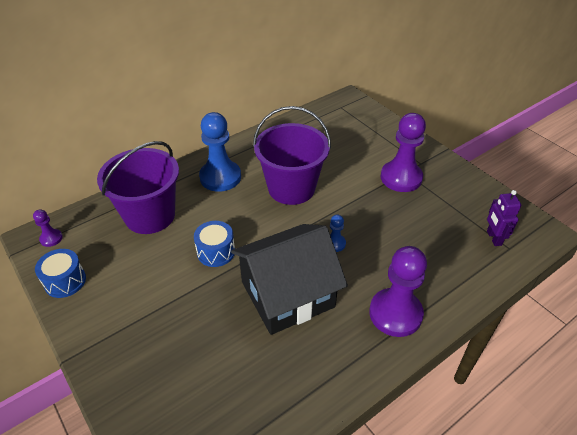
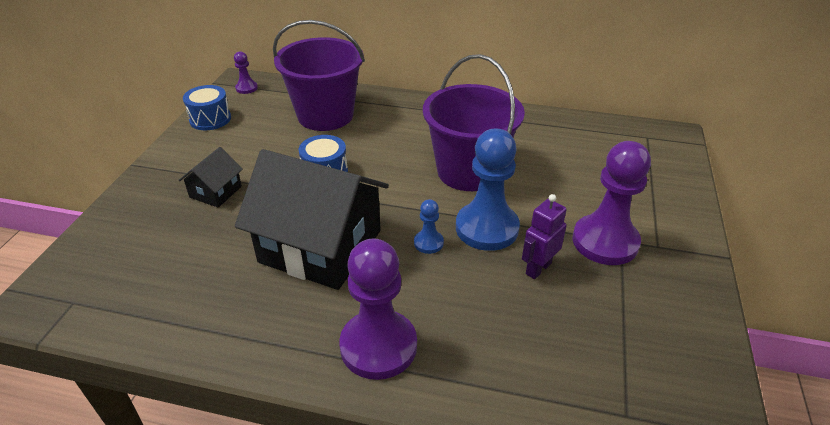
camera: 50 degrees right, 5 degrees down
blue pawn [199,112,241,192] -> blue pawn moved to [456,129,520,251]
purple robot [487,190,522,246] -> purple robot moved to [522,194,567,279]
none -> black house [179,147,243,208]

